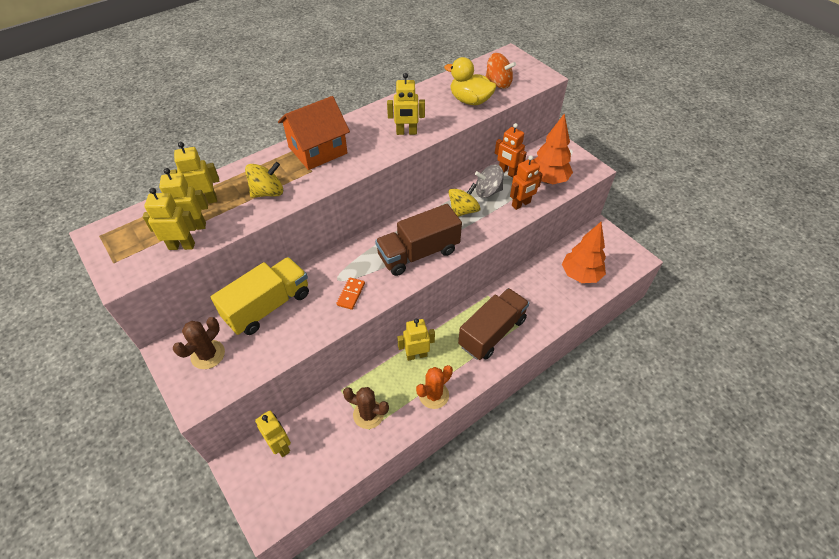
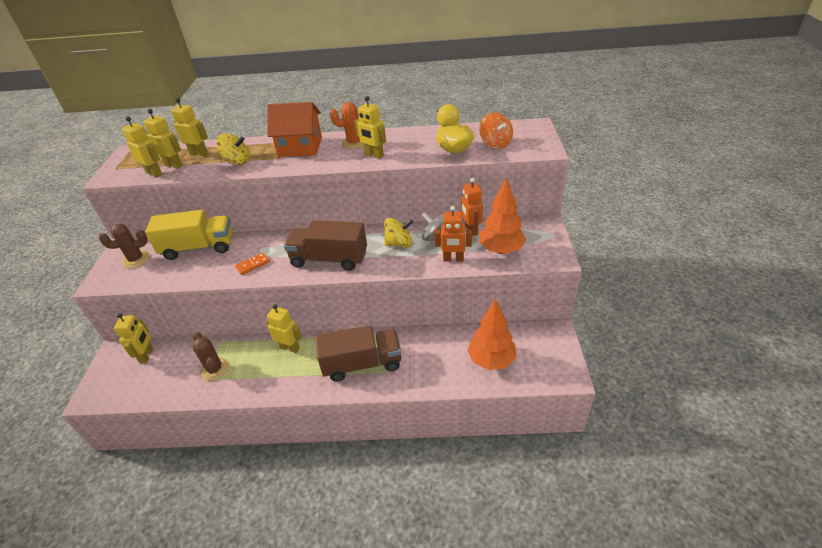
camera: 40 degrees right, 10 degrees down
orange cactus [416,365,453,409] -> orange cactus moved to [330,102,364,149]

